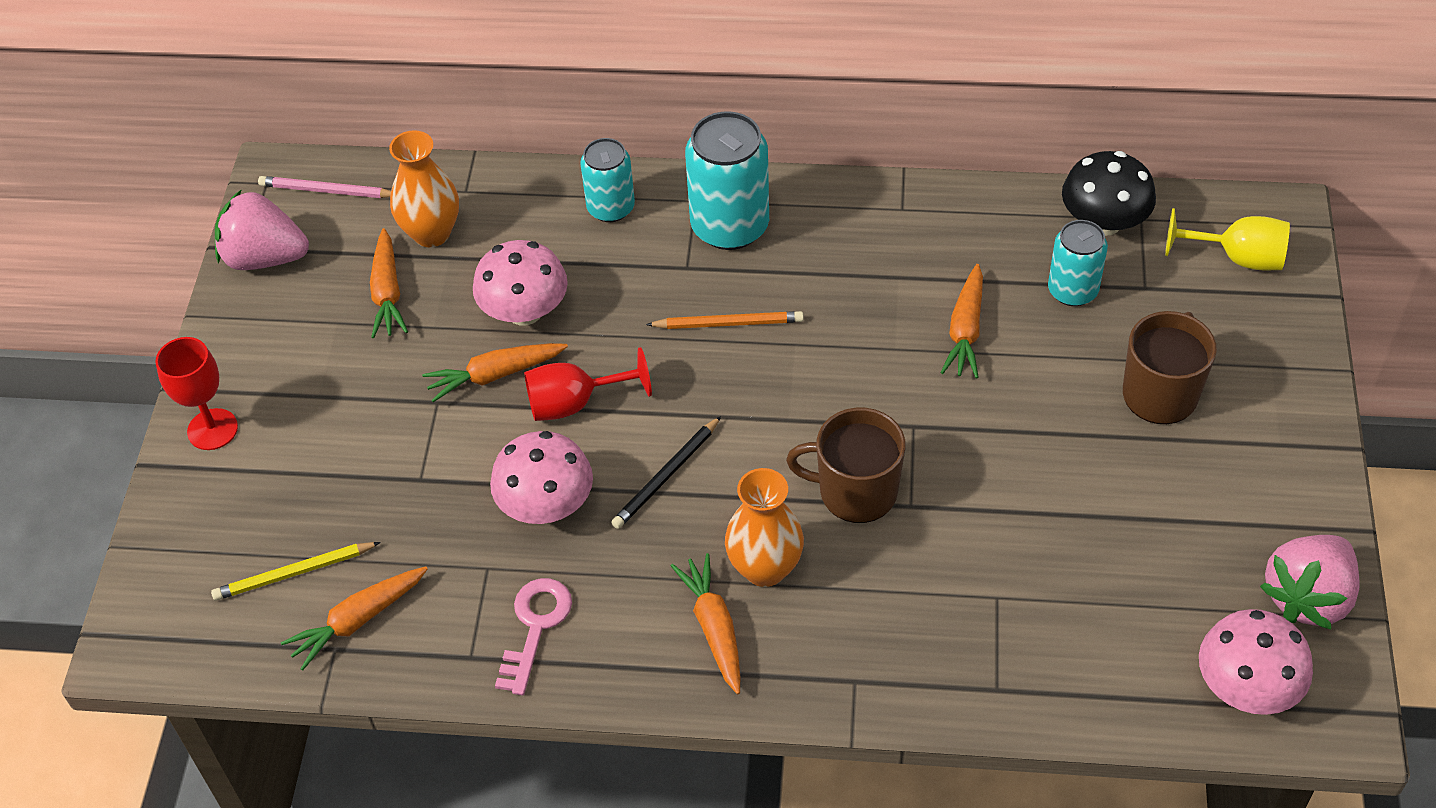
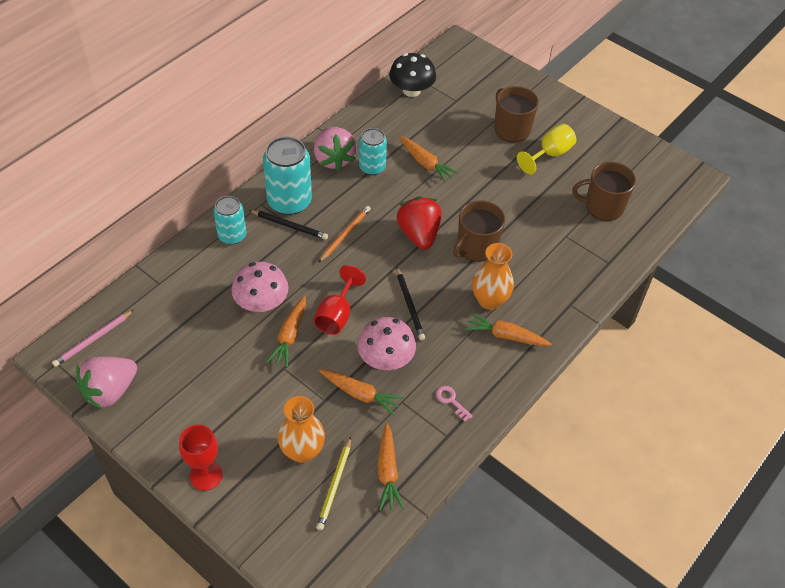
camera: 60 degrees left, 0 degrees up
orange carrot [370,228,408,338] -> orange carrot moved to [319,369,404,416]
orange vase [389,130,459,247] -> orange vase moved to [278,396,325,463]
pink key [495,578,572,695] -> pink key [436,386,473,422], size x0.61
turquoise can [1048,220,1108,306] -> turquoise can moved to [359,128,387,175]
yellow goblet [1165,208,1290,270] -> yellow goblet moved to [517,124,576,175]
pink mushroom [1199,609,1313,715] -> none
pink strawberry [1260,535,1360,629] -> pink strawberry moved to [314,127,357,171]
none -> black pencil [249,210,328,240]
none -> red strawberry [397,196,442,250]
none -> brown mug [572,162,636,221]

